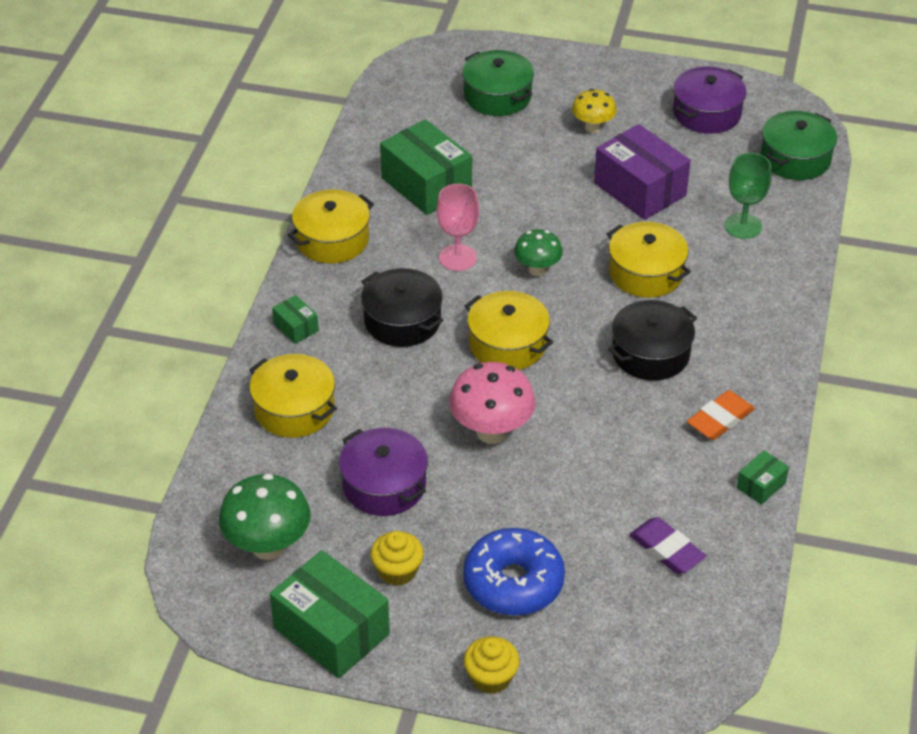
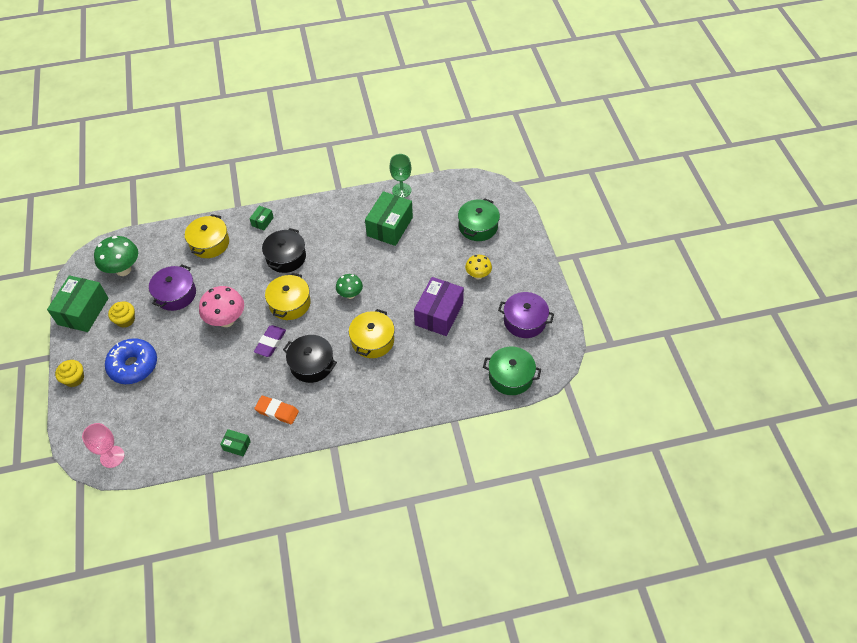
camera: 65 degrees right, 10 degrees up
yellow pot [288,189,374,263] -> none
pink goblet [437,184,479,271] -> pink goblet moved to [82,423,125,468]
purple eraser [629,517,706,574] -> purple eraser moved to [254,325,286,357]
green goblet [725,153,771,239] -> green goblet moved to [389,154,412,198]

